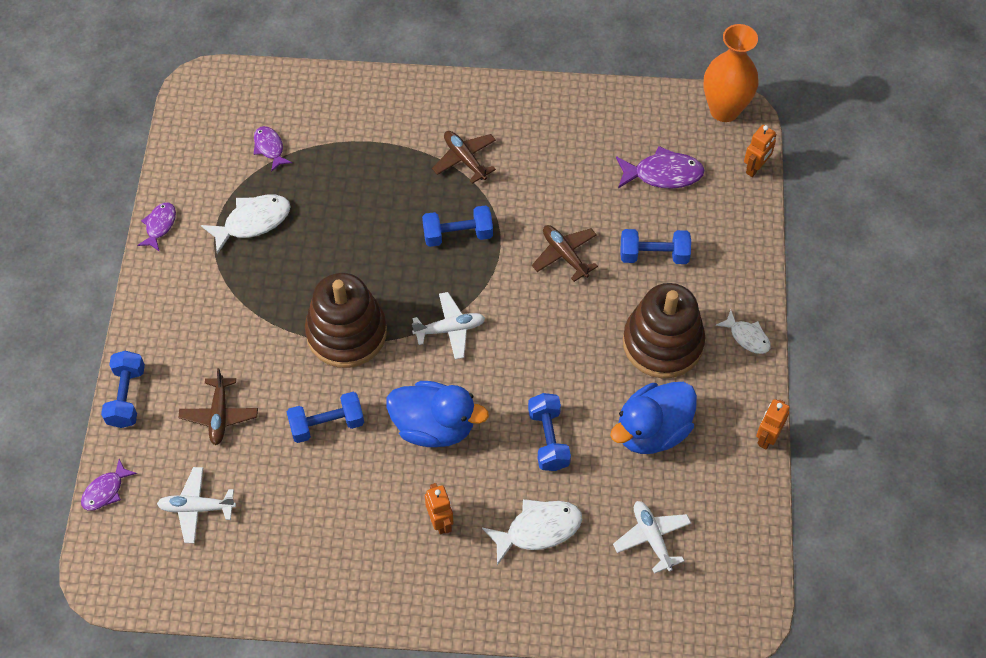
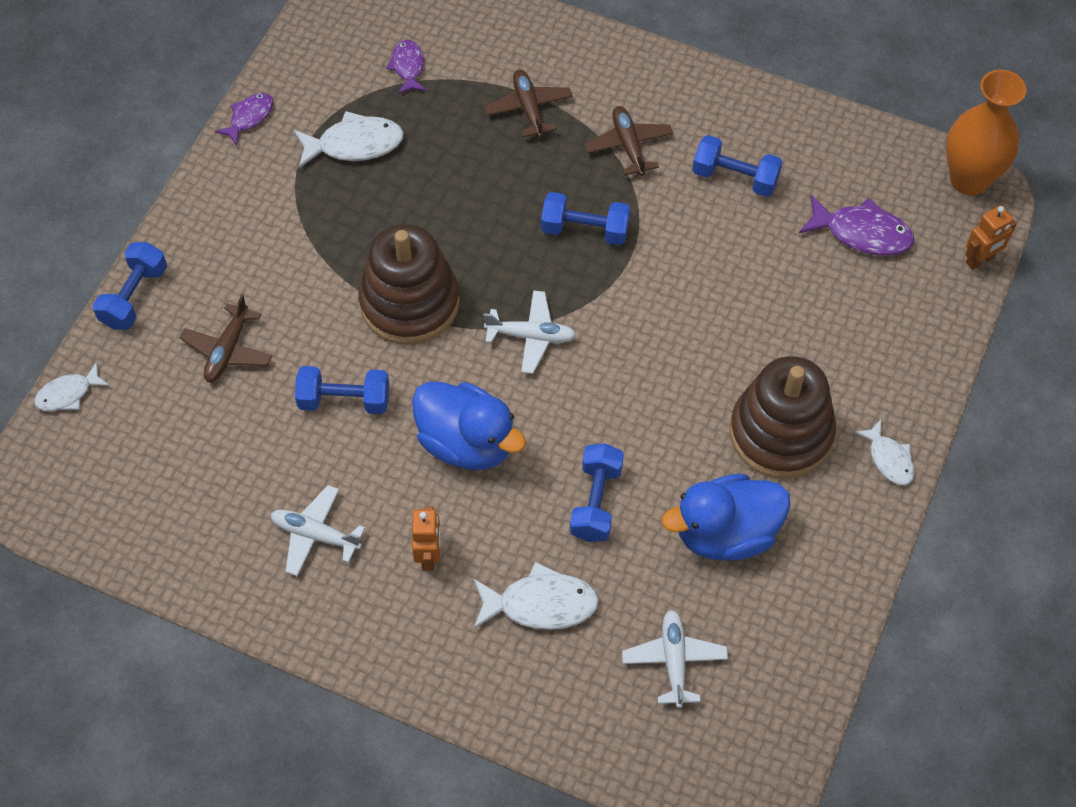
camera: 20 degrees right, 0 degrees up
purple fish [81,459,137,511] -> white fish [34,362,109,411]
white plane [157,467,236,543] -> white plane moved to [271,485,365,576]
brown plane [532,225,598,282] -> brown plane moved to [484,70,572,138]
blue dumbbell [620,229,691,264] -> blue dumbbell moved to [692,135,783,197]
orange robot [756,399,790,450] -> none

